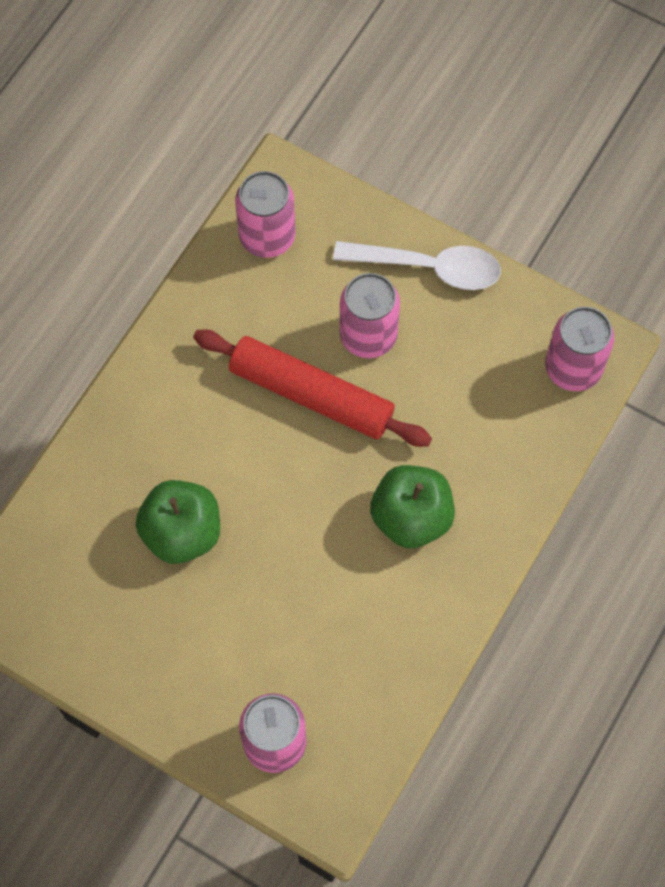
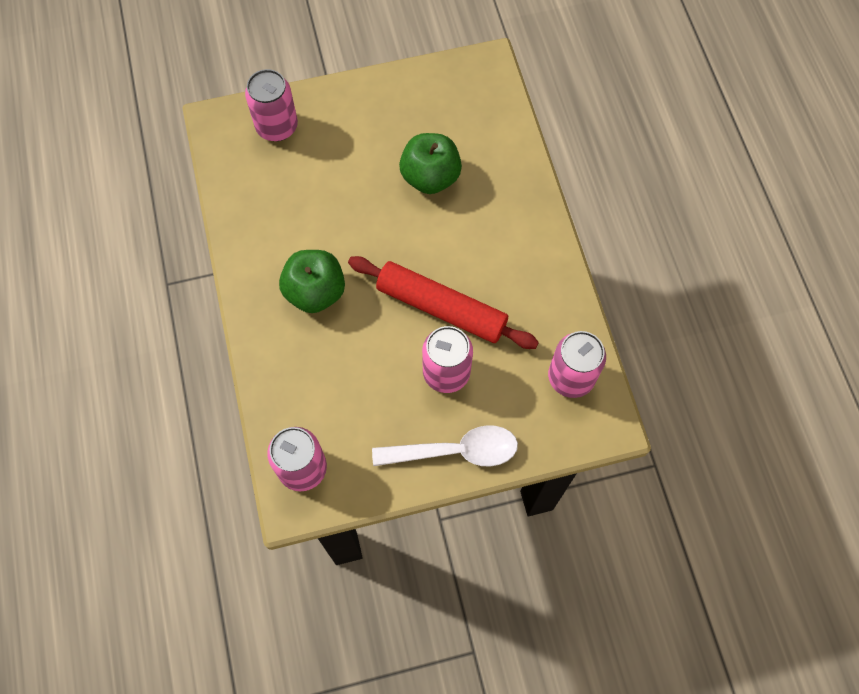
camera: 135 degrees right, 0 degrees up
red rolling pin [193,329,432,447] -> red rolling pin turned 45 degrees clockwise [348,256,539,349]
white spoon [333,241,501,290] -> white spoon turned 150 degrees counterclockwise [372,425,518,467]

